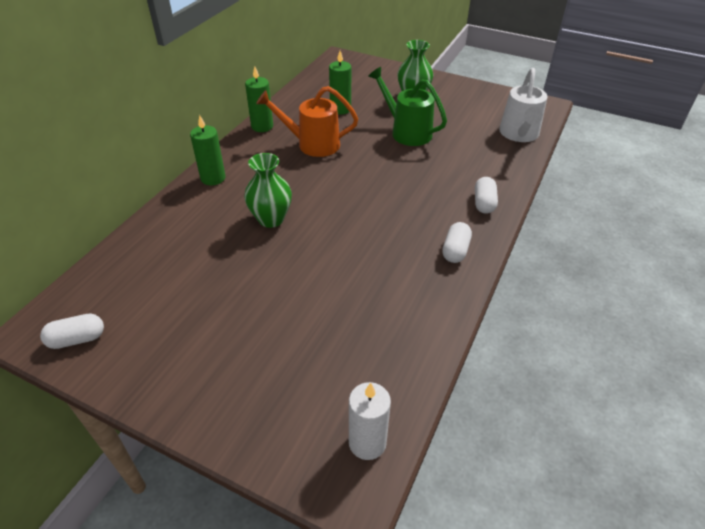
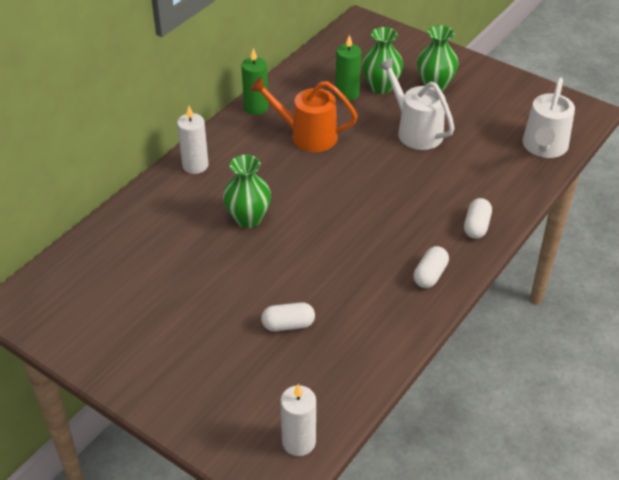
camera: 10 degrees right, 0 degrees up
white capsule [40,313,104,349] -> white capsule moved to [261,302,315,331]
green candle [190,115,225,186] -> white candle [177,106,209,174]
green watering can [368,67,447,146] -> white watering can [378,58,455,150]
none -> green vase [362,27,403,94]

